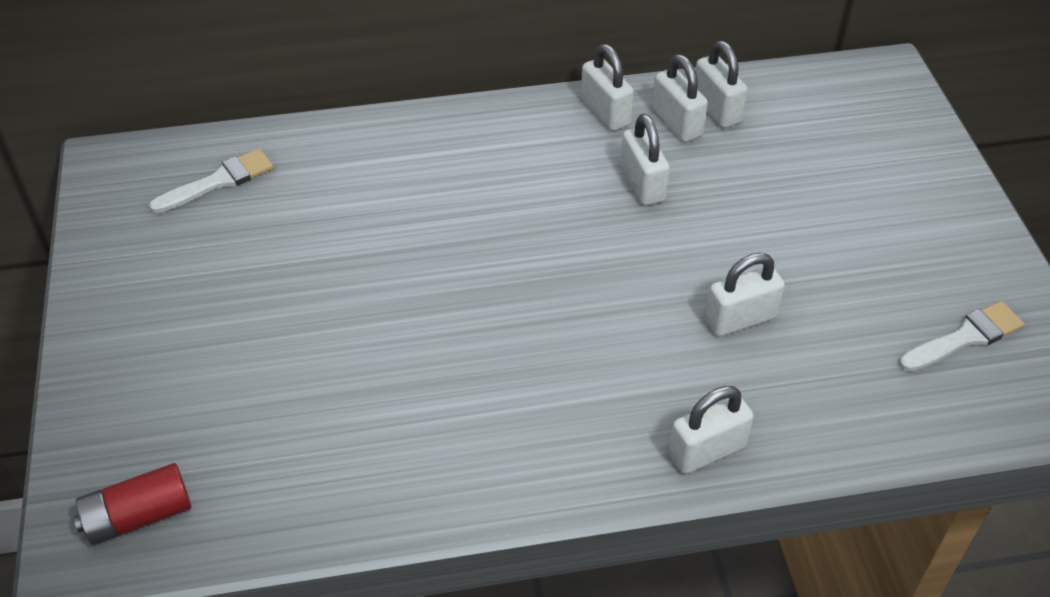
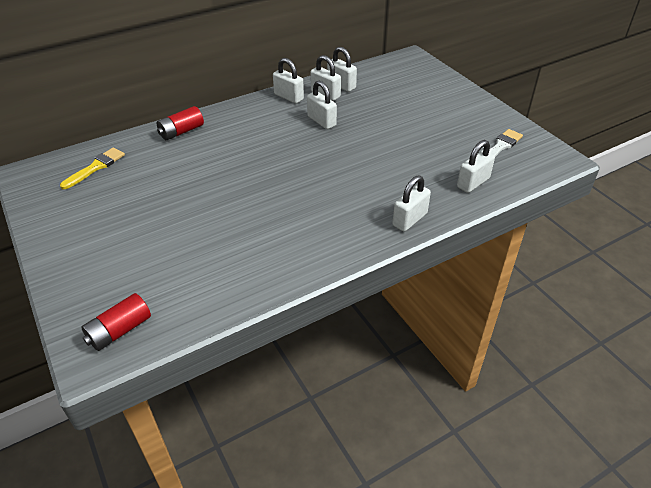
camera: 20 degrees left, 5 degrees down
white brush [149,149,273,213] -> yellow brush [60,147,125,189]
white padlock [705,253,785,336] -> white padlock moved to [457,140,495,193]
none -> red battery [157,106,204,140]

